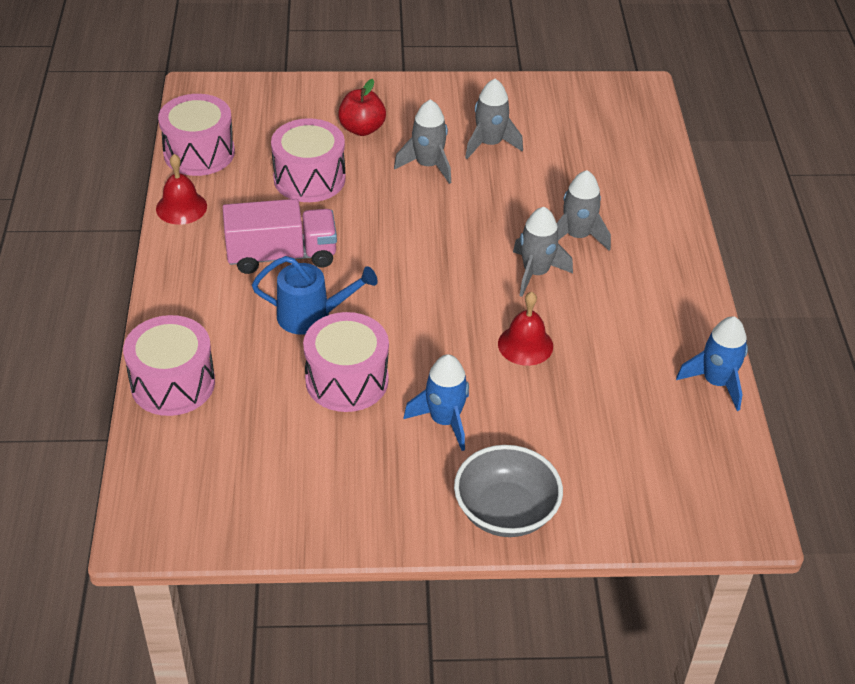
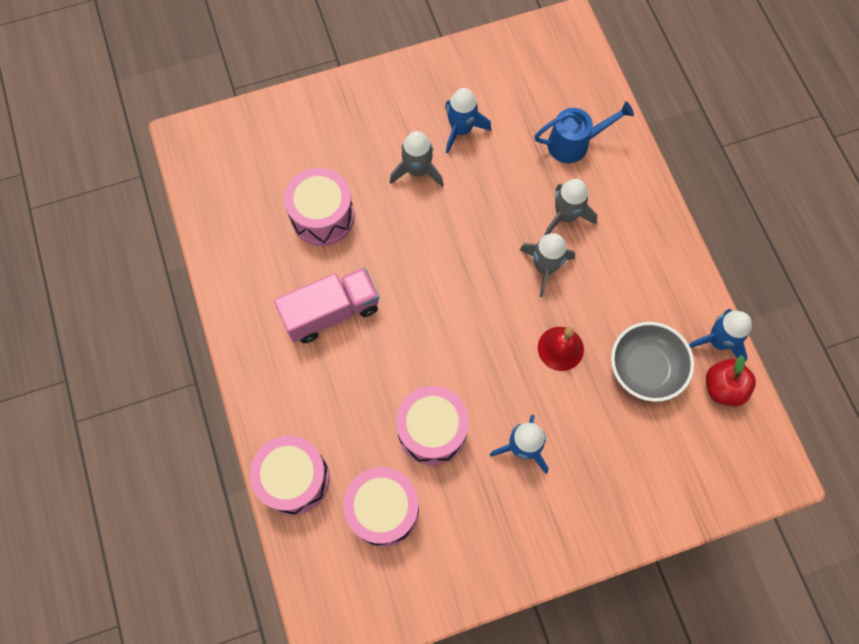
camera: 15 degrees left, 25 degrees up
red bell [156,154,207,225] -> none
pink drum [158,94,235,176] -> pink drum moved to [343,467,419,547]
blue watering can [252,256,378,335] -> blue watering can moved to [534,101,634,163]
red apple [338,79,386,136] -> red apple moved to [706,355,756,406]
grey bowl [454,445,563,537] -> grey bowl moved to [611,322,694,402]
grey rocket [465,79,523,159] -> blue rocket [445,88,491,154]

